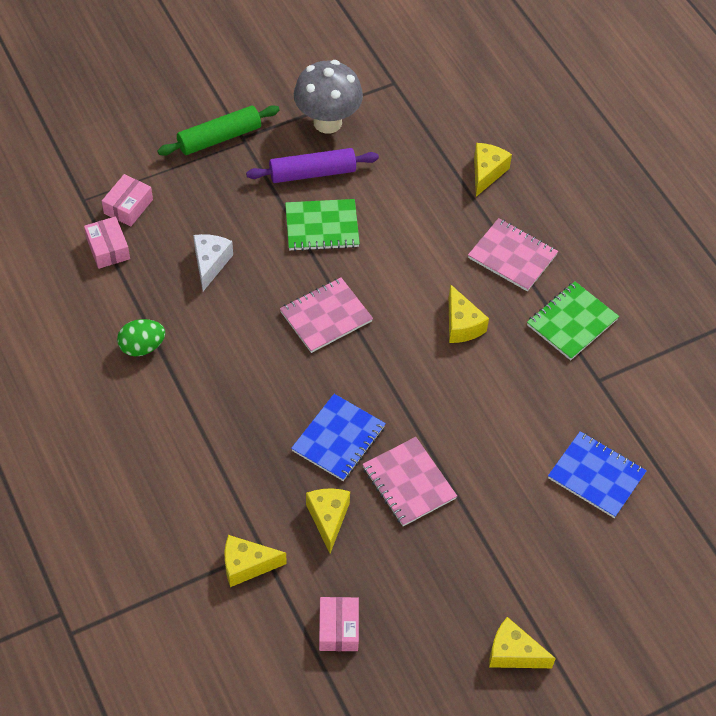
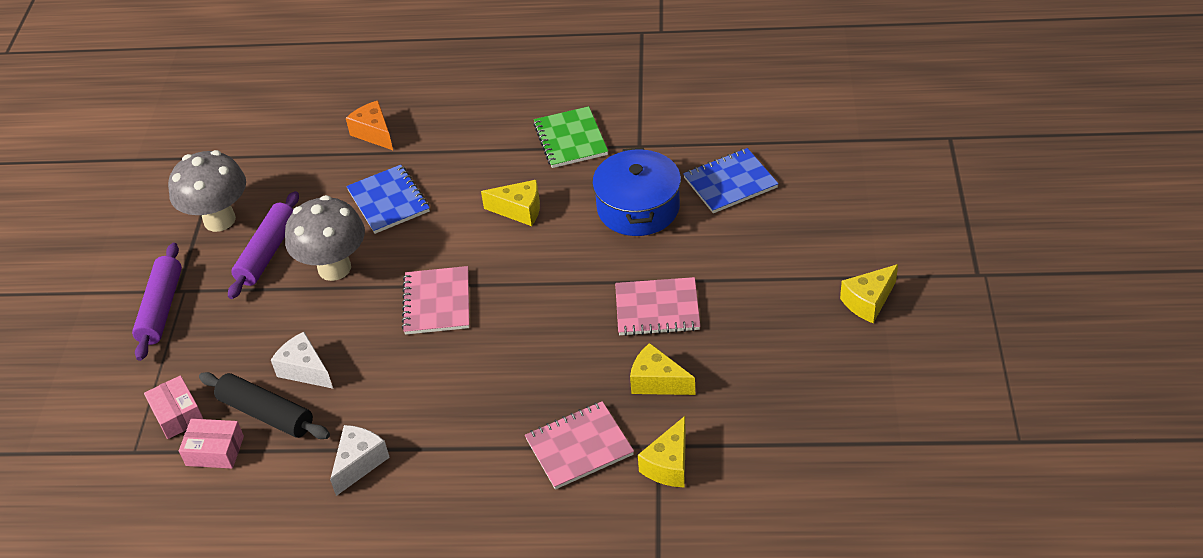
camera: 55 degrees left, 10 degrees down
green egg [117,319,165,356] -> white cheese [330,425,390,496]
green rolling pin [157,105,280,156] -> purple rolling pin [132,243,182,361]
green notebook [285,199,360,251] -> grey mushroom [285,195,365,281]
blue notebook [291,394,386,481] -> blue notebook moved to [346,165,430,234]
pink box [319,597,359,651] -> none
pink notebook [468,218,558,291] -> pink notebook moved to [525,401,634,489]
yellow cheese [474,143,512,197] -> orange cheese [346,100,393,150]
none -> black rolling pin [199,372,330,439]
none -> blue pot [592,147,681,236]

